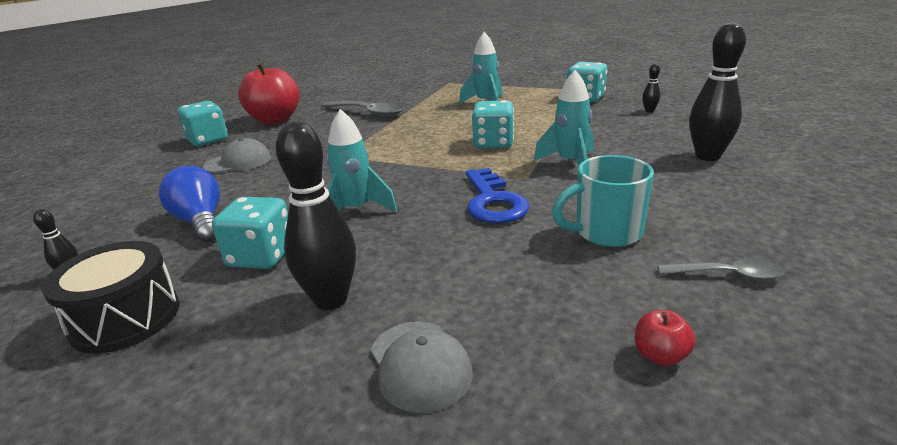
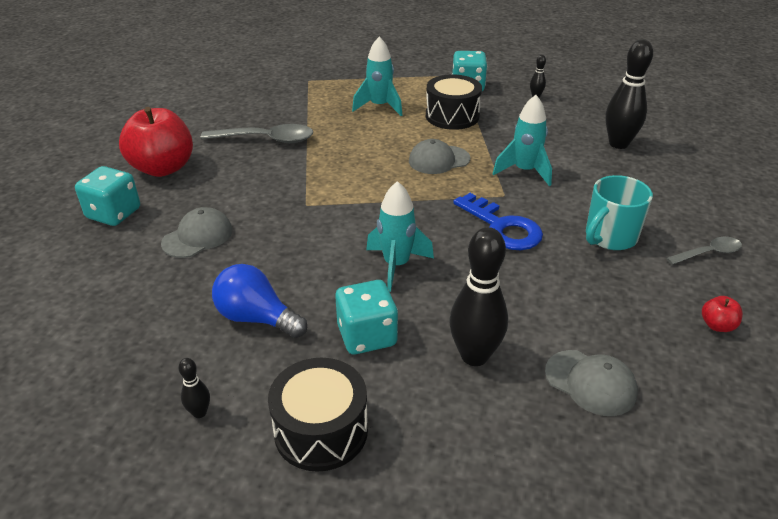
camera: 30 degrees left, 10 degrees up
turquoise dice [472,100,514,148] -> grey cap [409,139,470,174]
none -> black drum [426,74,482,130]

